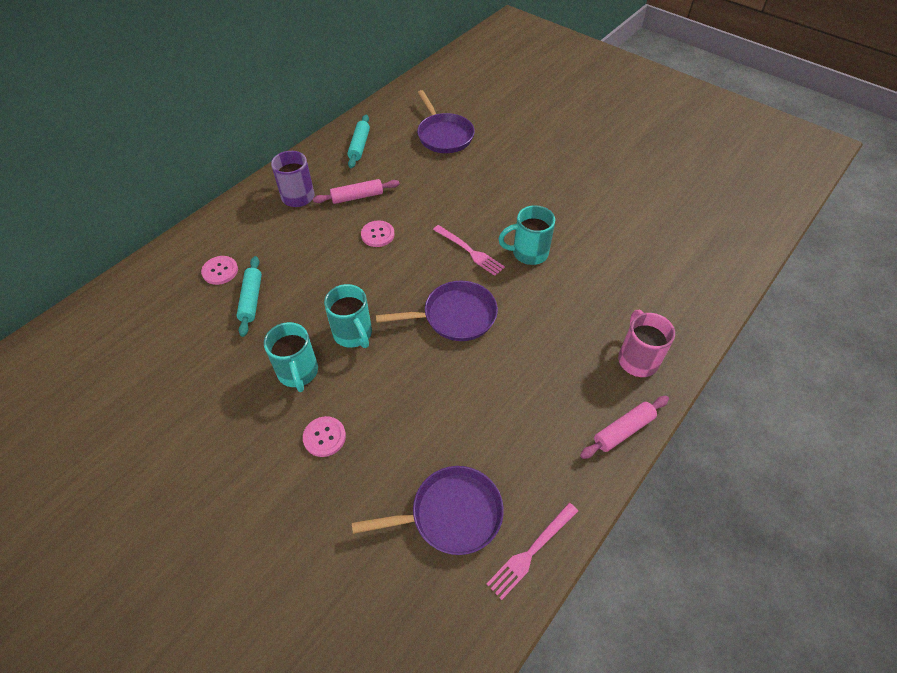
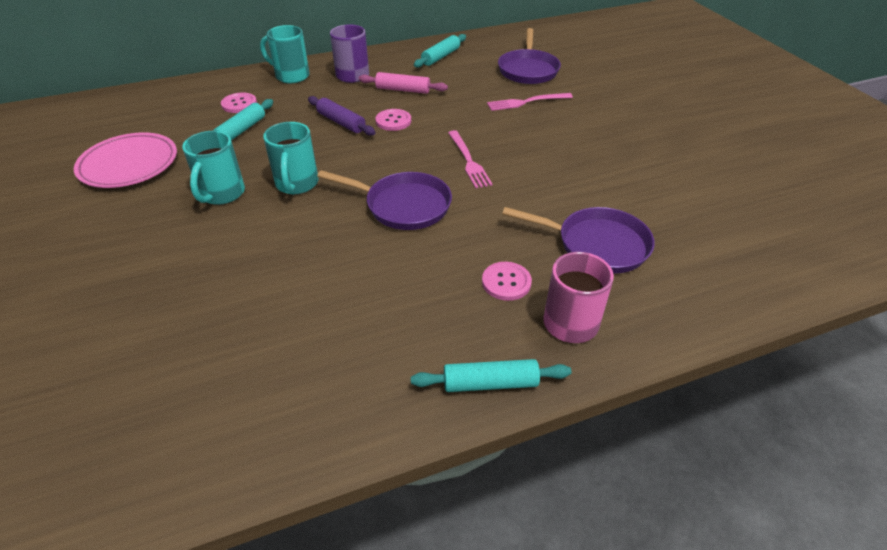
camera: 30 degrees right, 10 degrees down
pink button [303,416,346,457] -> pink button moved to [482,262,532,301]
purple pan [352,466,504,555] -> purple pan moved to [502,207,655,274]
pink fork [487,503,578,600] -> pink fork moved to [487,93,573,111]
turquoise mug [498,205,555,265] -> turquoise mug moved to [260,25,310,83]
pink rolling pin [580,396,669,459] -> turquoise rolling pin [411,359,571,392]
none -> pink plate [74,133,177,188]
none -> purple rolling pin [308,96,376,136]

